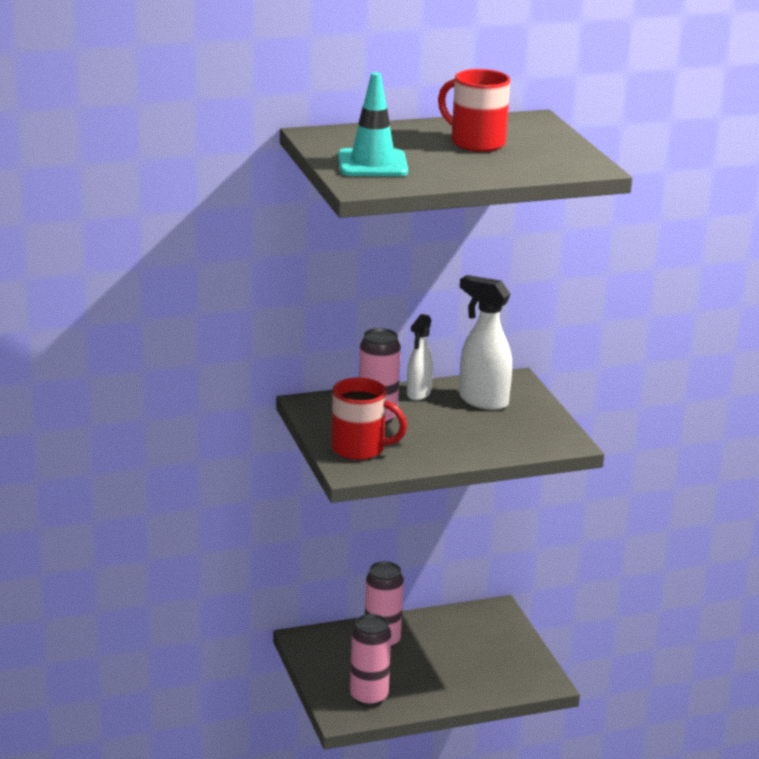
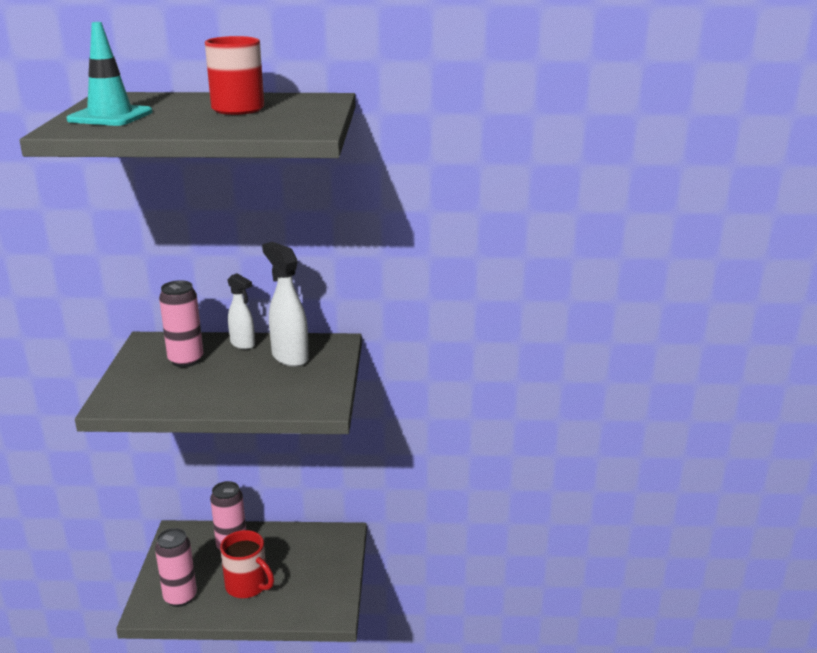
camera: 20 degrees right, 0 degrees up
red mug [331,378,407,460] -> red mug moved to [220,530,274,598]
white spray bottle [407,314,433,400] -> white spray bottle turned 90 degrees counterclockwise [228,273,255,349]

